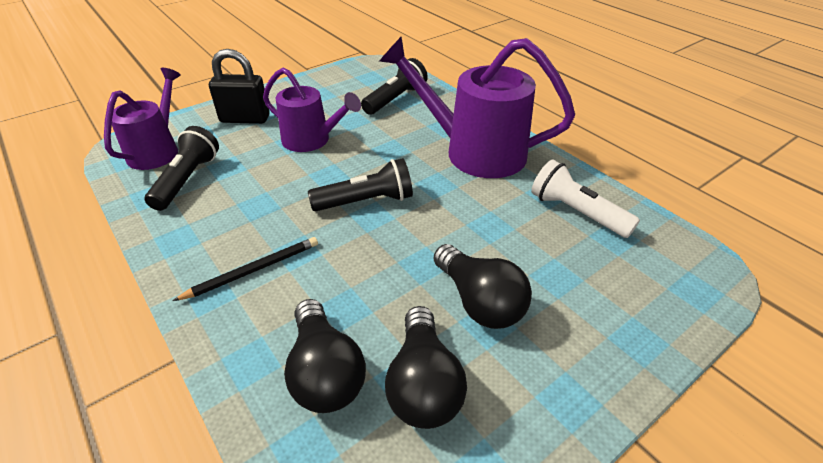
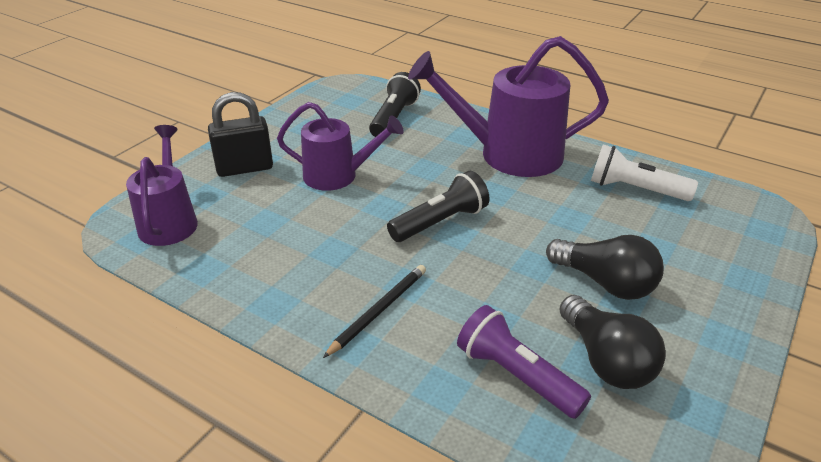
camera: 20 degrees left, 5 degrees down
black flashlight [145,126,219,211] -> none
black light bulb [284,299,366,413] -> purple flashlight [457,305,591,419]

